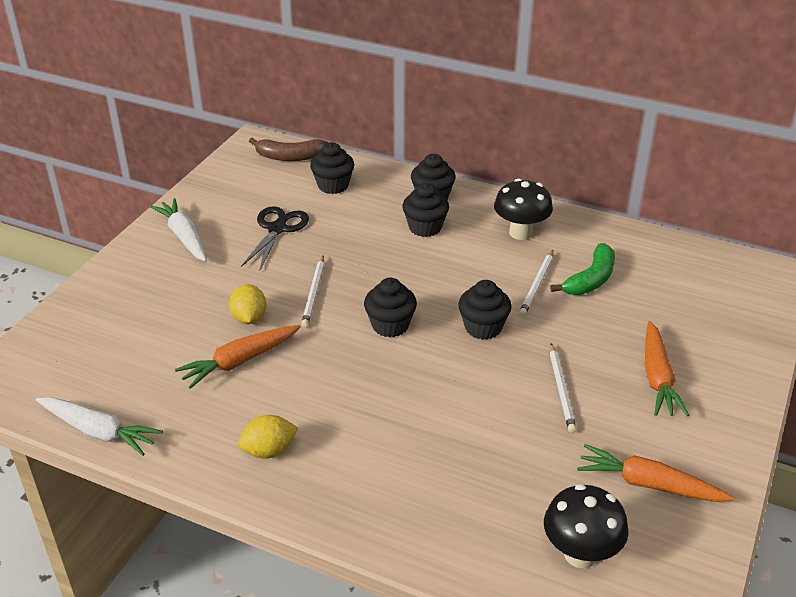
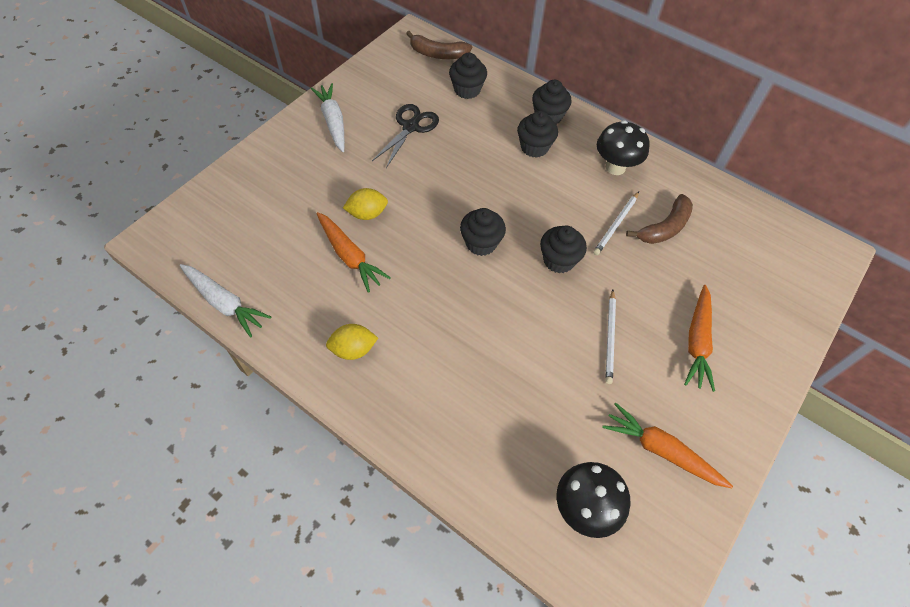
camera: 10 degrees right, 20 degrees up
orange carrot [175,325,301,389] -> orange carrot turned 105 degrees counterclockwise [317,212,391,293]
yellow lemon [229,284,267,324] -> yellow lemon turned 75 degrees clockwise [343,188,388,220]
white pencil [301,256,324,327] -> none
green banana [550,243,615,295] -> brown banana [626,194,693,244]

